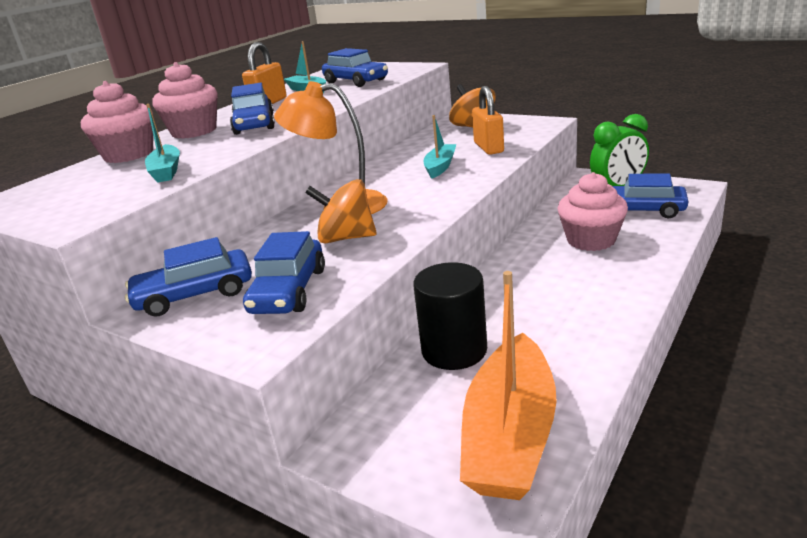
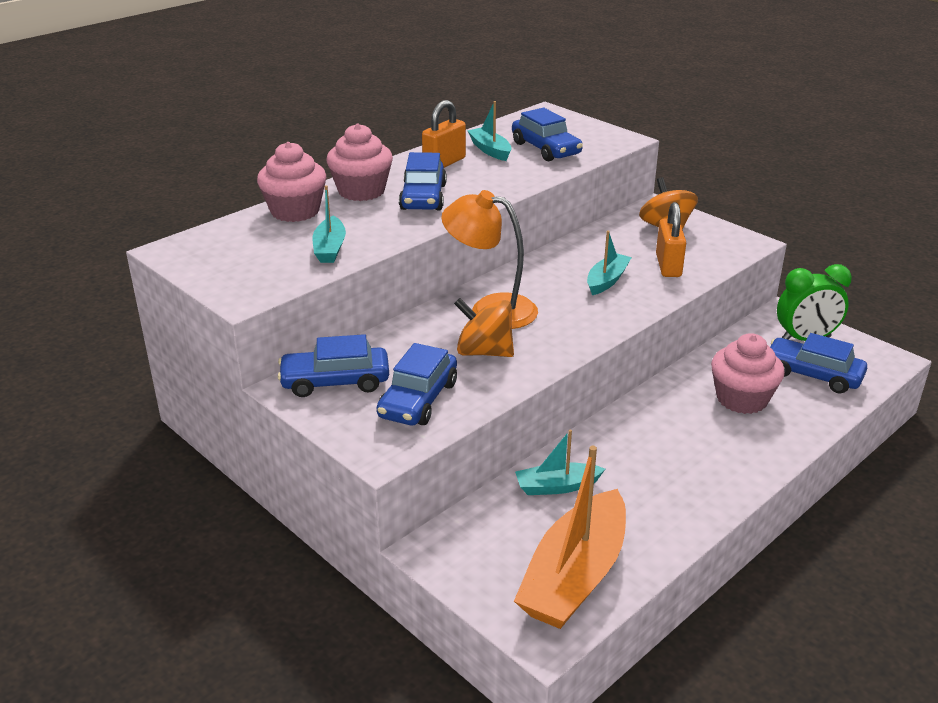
camera: 10 degrees right, 5 degrees up
black cylinder [413,262,487,370] -> turquoise boat [515,430,605,495]

